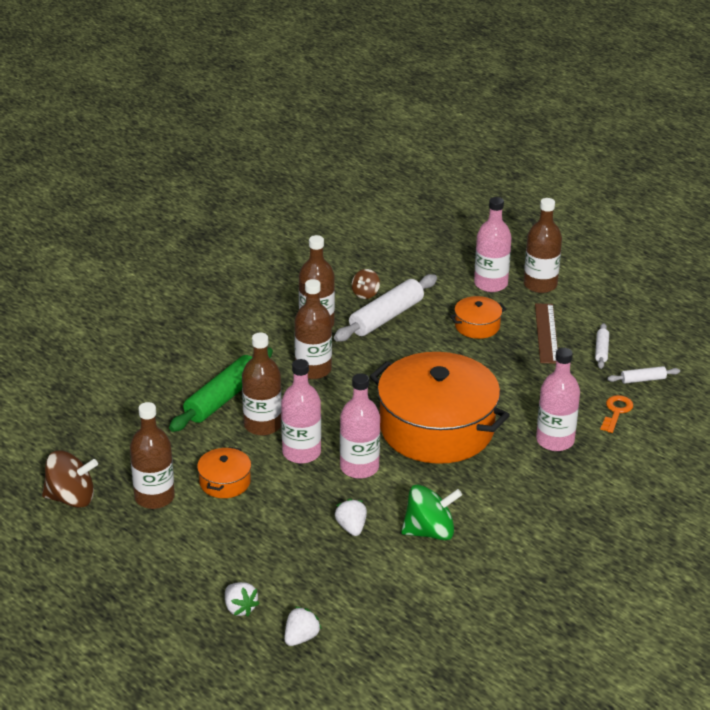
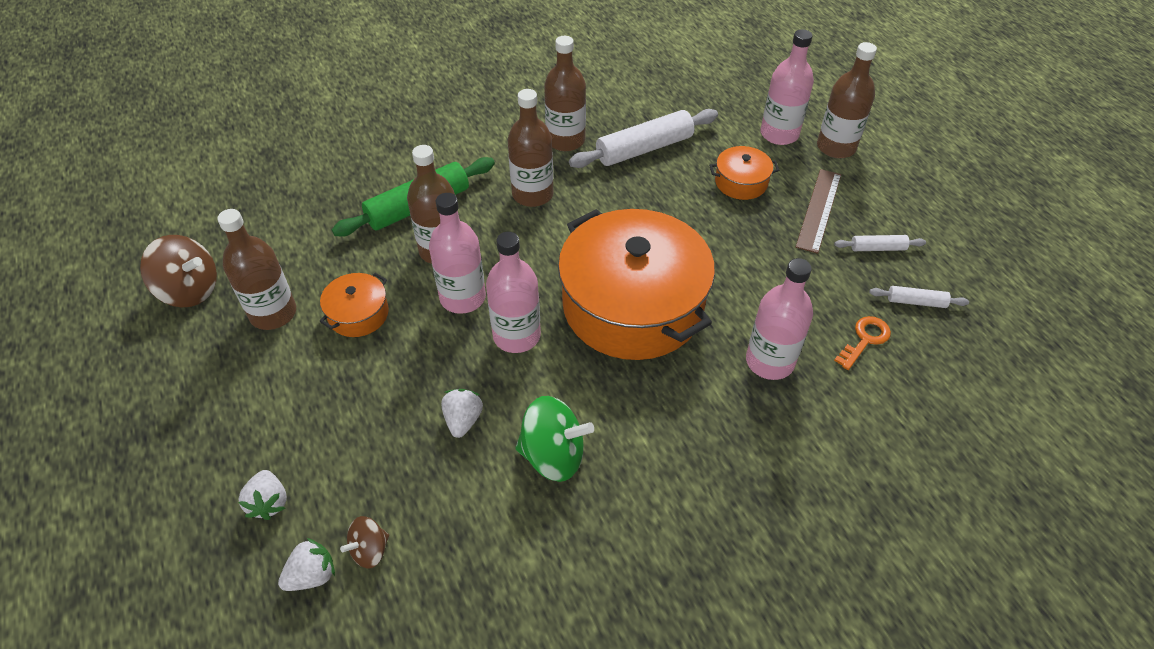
camera: 20 degrees right, 15 degrees up
brown spinning top [352,269,380,299] -> brown spinning top moved to [340,516,389,568]
white rolling pin [595,323,609,369] -> white rolling pin turned 60 degrees clockwise [834,235,926,251]

